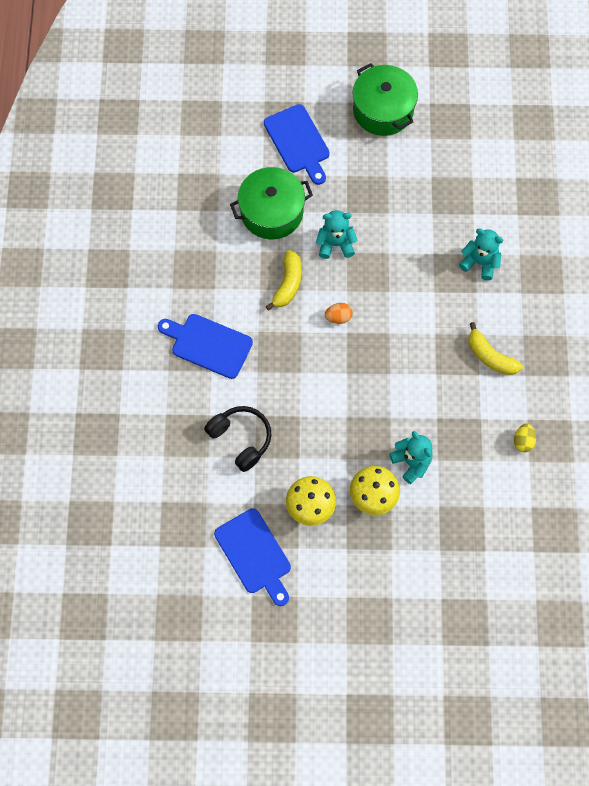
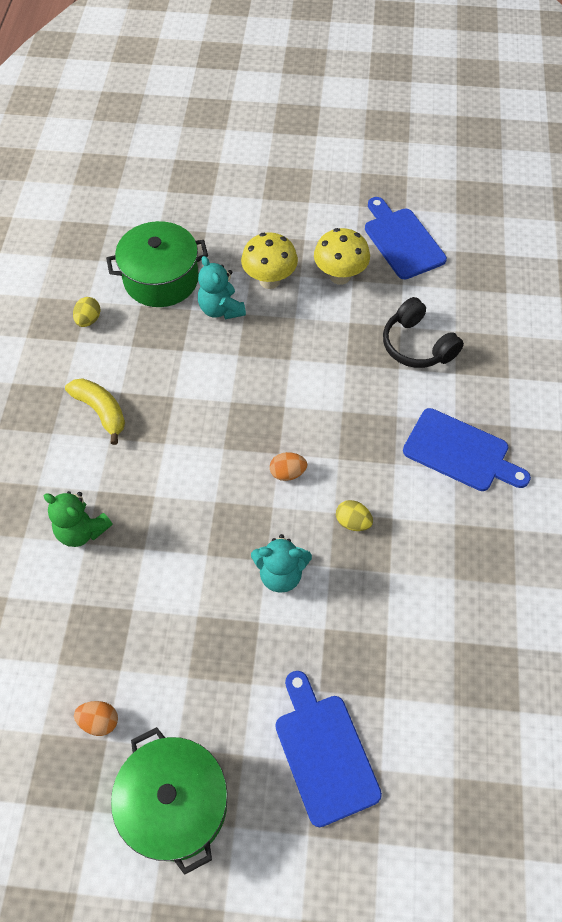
camera: 175 degrees left, 10 degrees down
green pot [230,167,313,239] -> green pot moved to [106,221,208,307]
yellow banana [266,250,302,311] -> yellow egg [336,500,373,531]
turquoise teddy bear [459,228,503,281] -> green teddy bear [44,491,113,547]
none -> orange egg [74,701,118,736]

